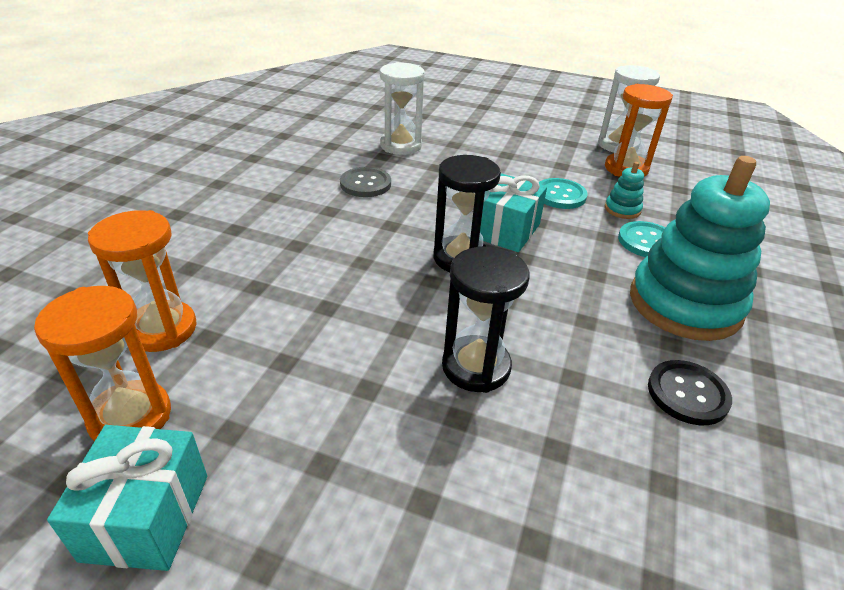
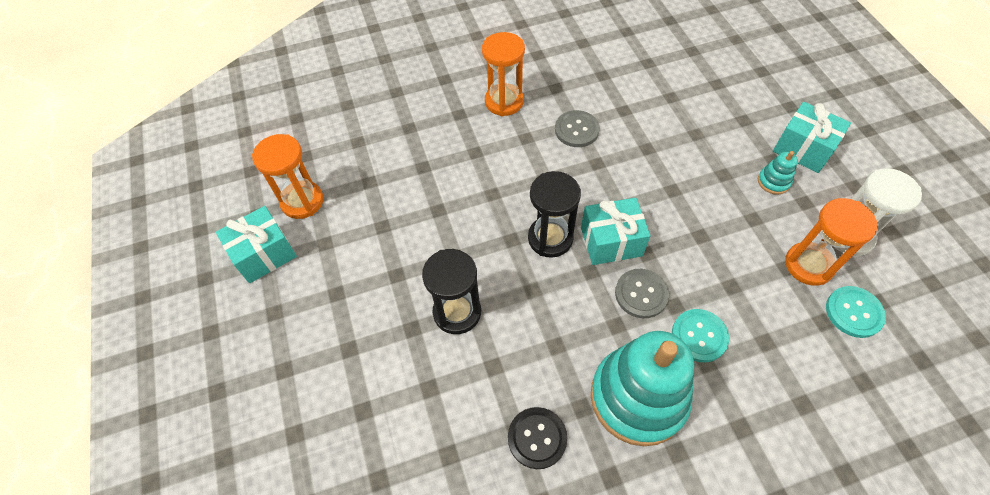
camera: 55 degrees right, 20 degrees up
orange hourglass [88,210,197,352] -> orange hourglass moved to [482,32,525,116]
white hourglass [380,62,425,155] -> none
turquoise button [539,178,588,209] -> turquoise button moved to [826,286,886,338]
turquoise stacking toy [605,162,644,219] -> turquoise stacking toy moved to [758,151,798,195]
none -> grey button [615,269,669,318]
none -> turquoise gift [773,102,851,173]

